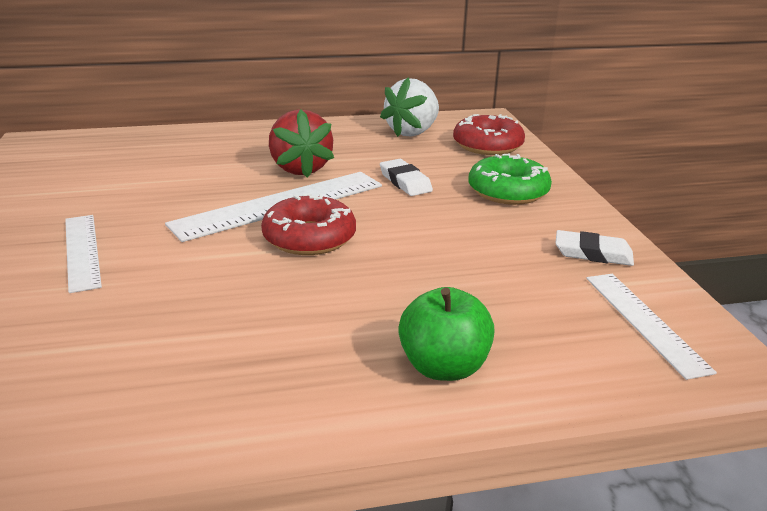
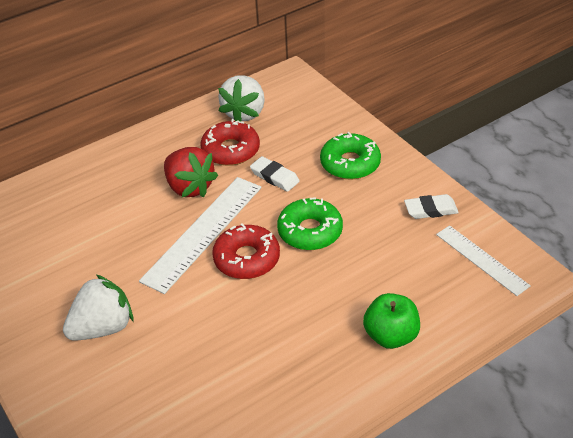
camera: 20 degrees left, 15 degrees up
white ruler [65,215,102,293] -> white strawberry [63,275,133,341]
red donut [453,114,525,155] -> red donut moved to [200,119,260,166]
none -> green donut [277,197,343,250]

